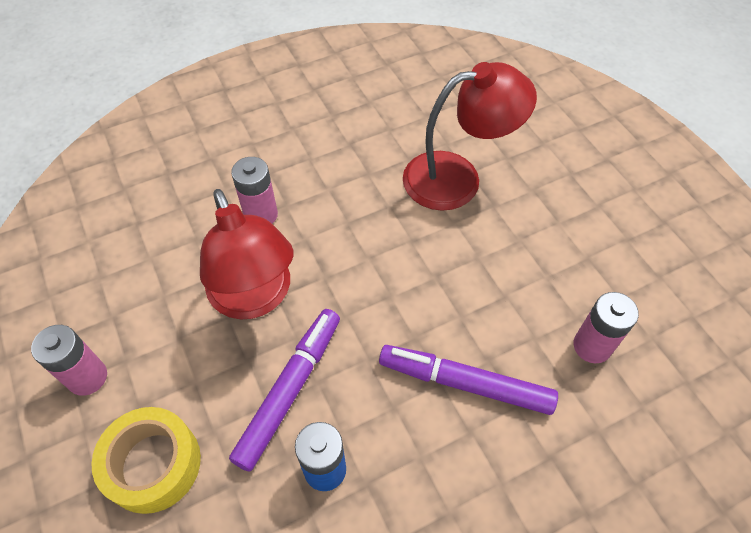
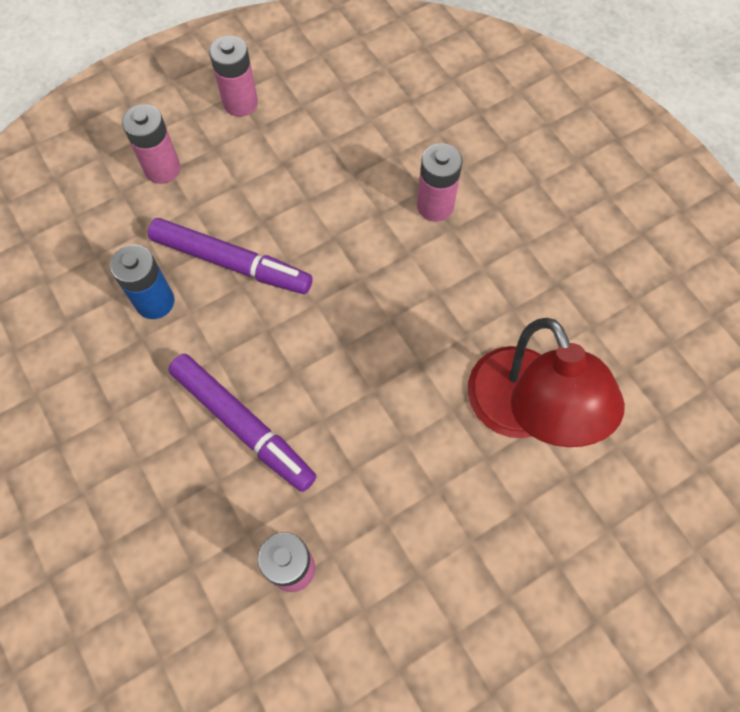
camera: 85 degrees right, 10 degrees up
yellow tape [91,407,201,514] -> pink battery [122,104,181,184]
red lamp [200,189,294,319] -> none
purple marker [379,345,558,415] -> purple marker turned 120 degrees clockwise [168,354,317,492]

